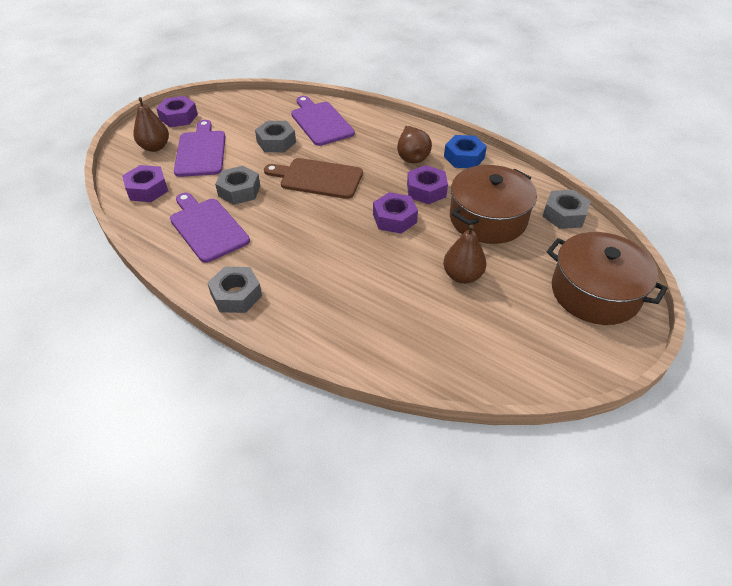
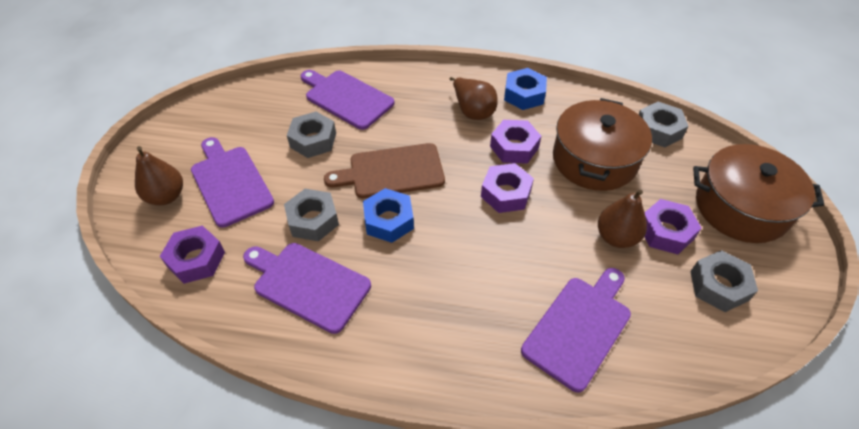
camera: 25 degrees left, 5 degrees up
purple nut [156,96,198,127] -> purple nut moved to [644,199,701,254]
grey nut [207,267,262,313] -> grey nut moved to [690,250,758,312]
none -> blue nut [363,188,414,243]
none -> purple cutting board [521,268,631,393]

